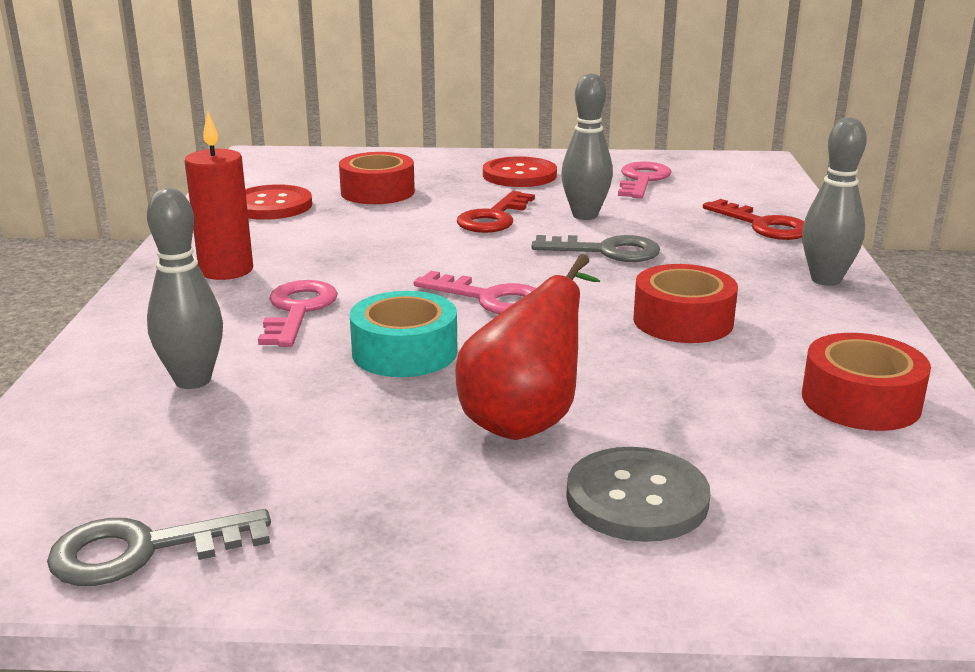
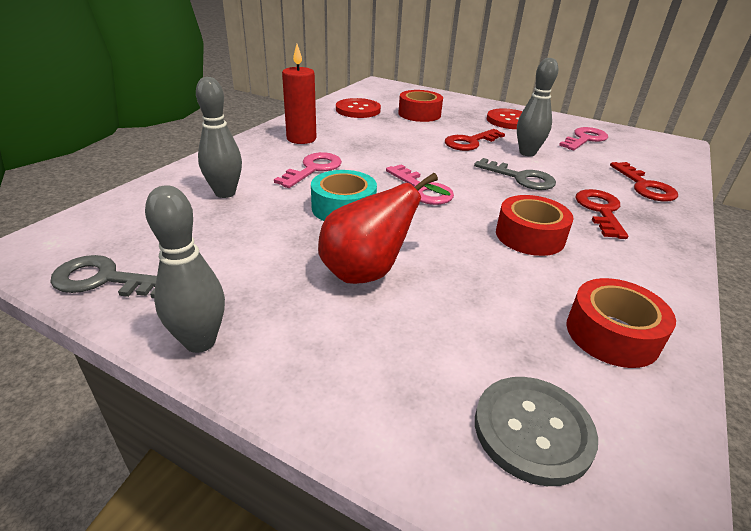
camera: 25 degrees right, 10 degrees up
grey button [566,447,710,542] -> grey button moved to [475,377,598,486]
grey bowling pin [802,117,867,286] -> grey bowling pin moved to [145,185,225,353]
none -> red key [576,189,629,239]

